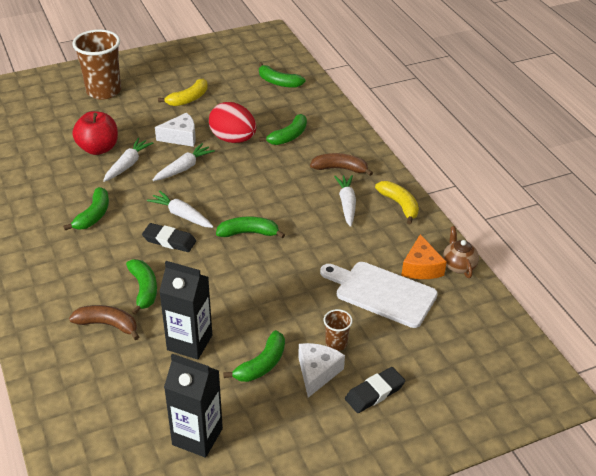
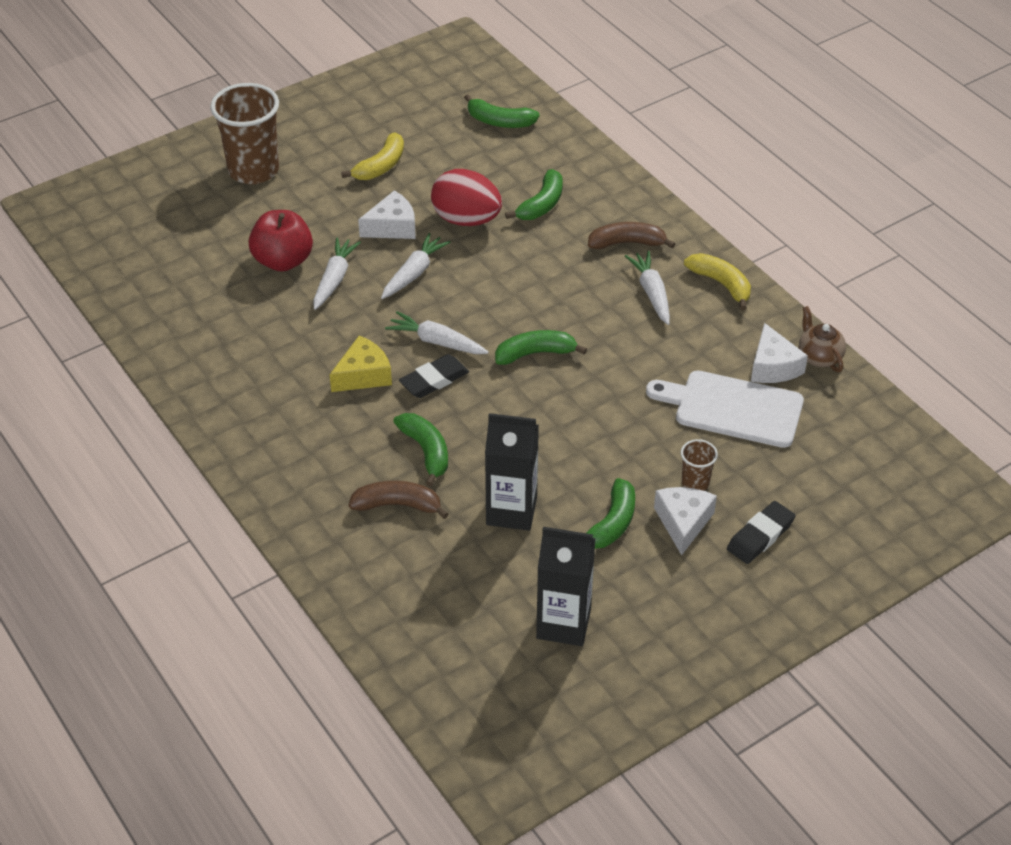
camera: 10 degrees left, 5 degrees up
green banana [63,187,109,230] -> none
black eraser [142,223,196,252] -> black eraser turned 45 degrees counterclockwise [399,354,469,398]
orange cheese [401,234,447,279] -> white cheese [751,323,808,383]
none -> yellow cheese [329,335,392,392]

